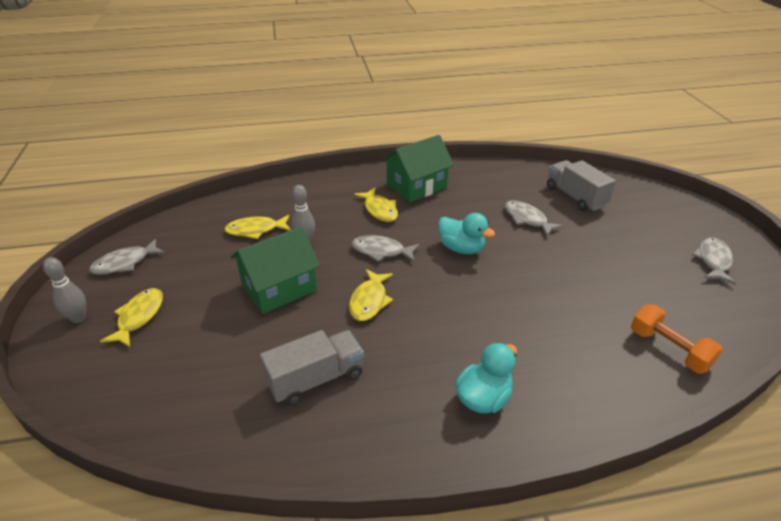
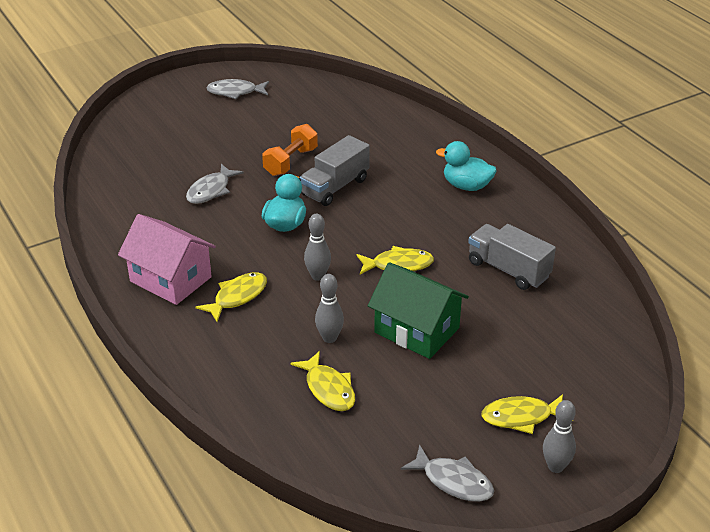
camera: 110 degrees left, 0 degrees up
grey fish [351,235,420,262] -> grey bowling pin [304,214,331,281]
green house [382,135,454,203] -> pink house [118,214,216,305]
grey truck [547,160,616,211] -> grey truck moved to [300,135,370,206]
orange dumbbell [631,304,723,373] -> orange dumbbell moved to [262,124,318,176]

